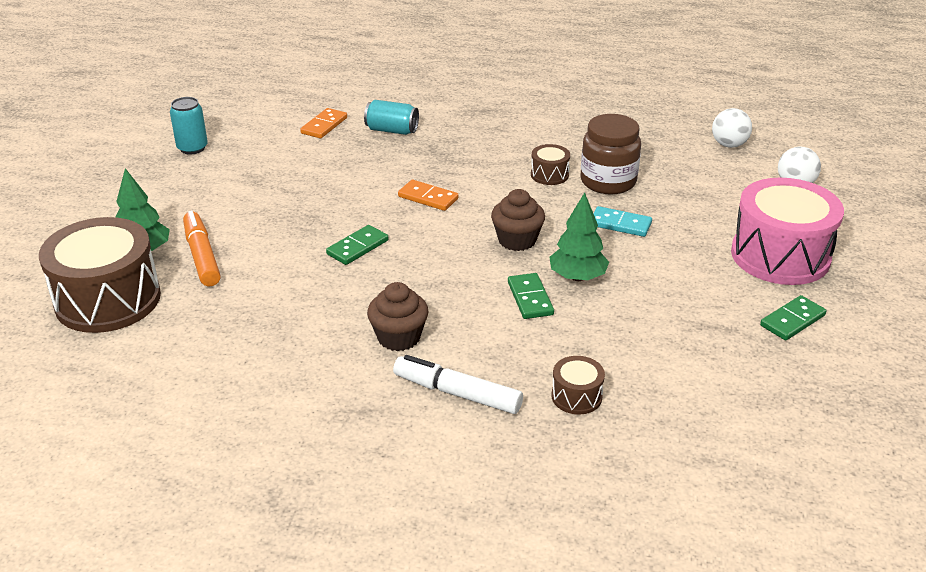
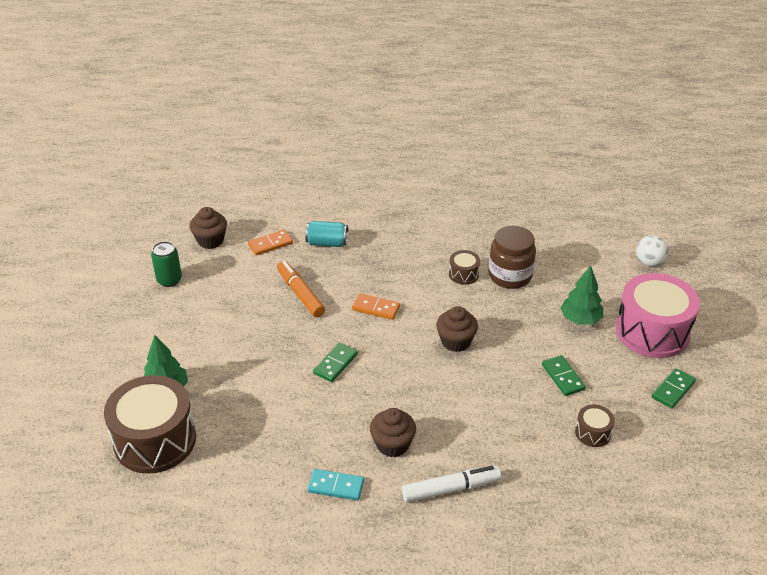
camera: 10 degrees left, 5 degrees up
turquoise can [170,97,208,154] -> green can [151,241,182,287]
orange marker [183,210,221,286] -> orange marker moved to [277,261,325,317]
orange domino [300,108,347,138] -> orange domino turned 45 degrees clockwise [248,230,293,256]
white marker [393,355,523,414] -> white marker turned 150 degrees clockwise [402,466,501,502]
green domino [508,273,554,319] -> green domino moved to [542,355,586,396]
green tree [549,192,609,281] -> green tree moved to [561,266,603,325]
brown drum [551,356,605,414] -> brown drum moved to [575,404,615,447]
turquoise domino [593,206,652,237] -> turquoise domino moved to [308,469,364,501]
white ball [712,108,752,148] -> none
none -> brown cupcake [190,207,227,249]

